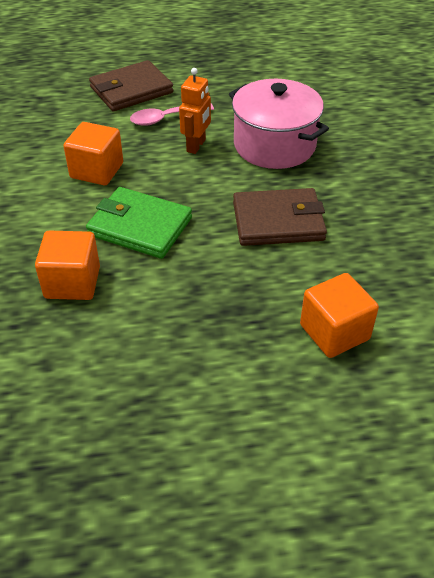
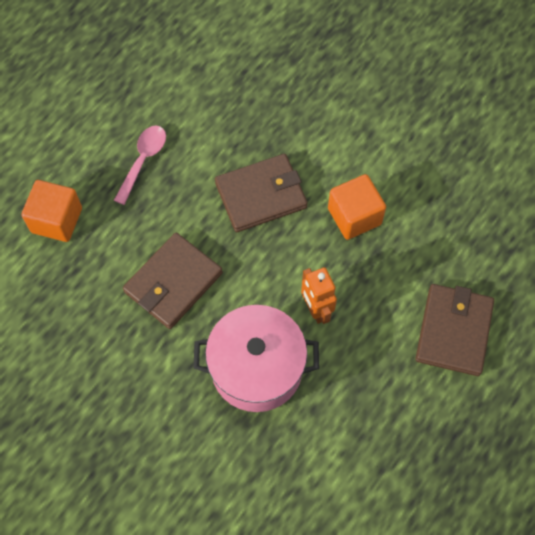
camera: 135 degrees right, 20 degrees up
orange cube [35,231,100,300] -> none
green wallet [86,187,192,259] -> brown wallet [215,154,308,232]
pink spoon [130,104,214,126] -> pink spoon moved to [114,126,166,205]

